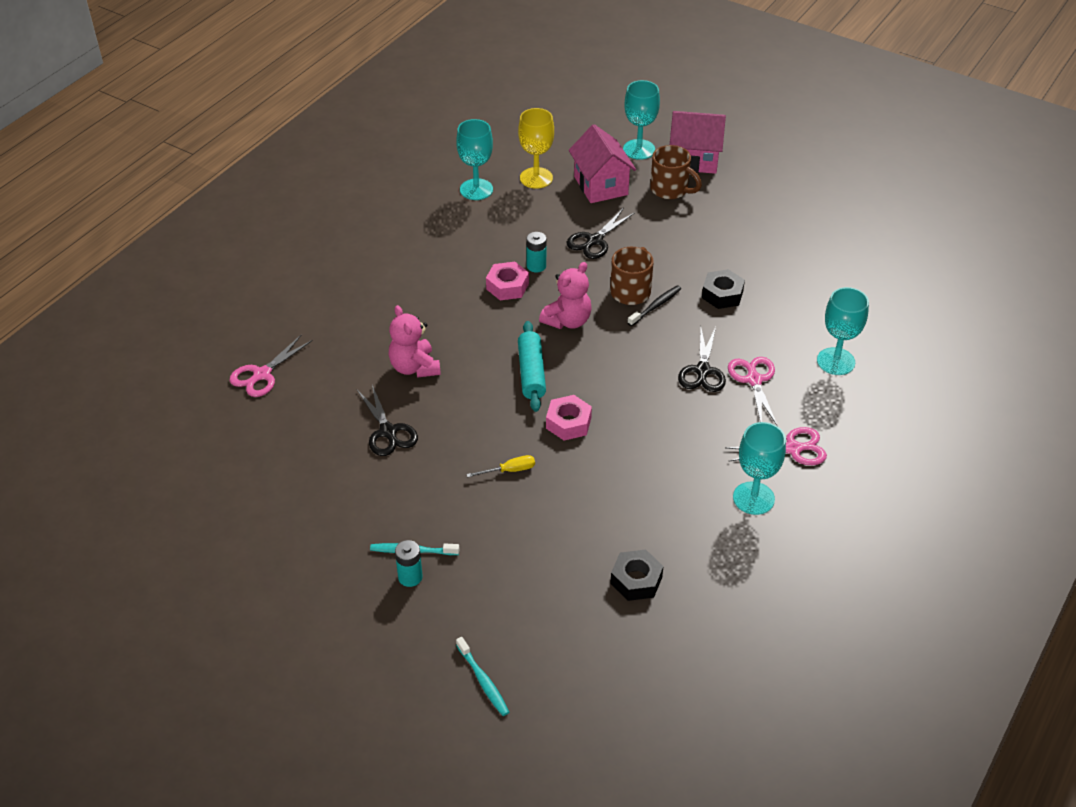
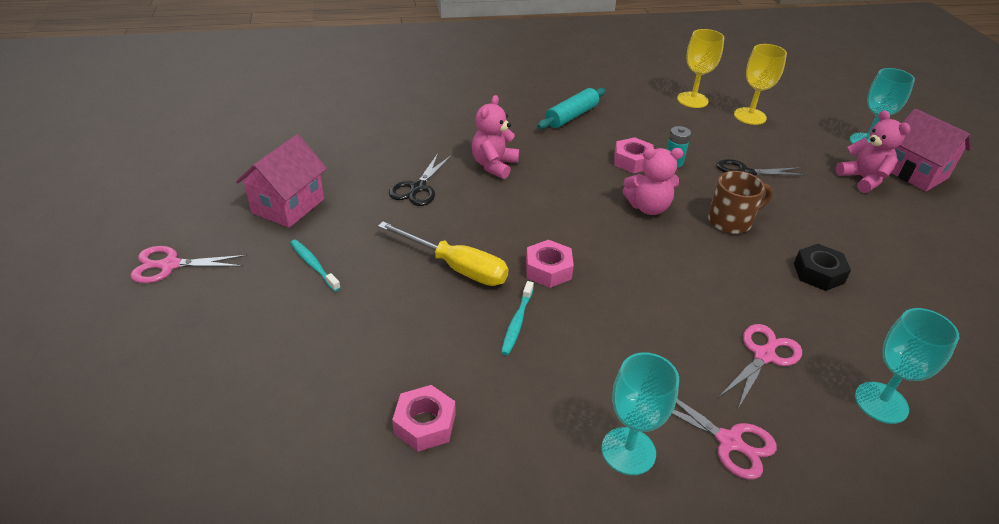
camera: 45 degrees right, 5 degrees down
pink scissors [229,334,313,397] -> pink scissors moved to [130,246,247,283]
turquoise battery [395,540,423,587] -> none
turquoise goblet [456,119,493,200] -> yellow goblet [677,29,724,108]
turquoise toothbrush [456,637,509,716] -> turquoise toothbrush moved to [501,281,534,355]
yellow screwdriver [466,455,535,477] -> yellow screwdriver [378,222,509,286], size x2.04
turquoise rolling pin [518,321,546,412] -> turquoise rolling pin moved to [537,88,606,129]
pink house [569,124,636,203] -> pink house moved to [236,134,327,228]
black nut [610,549,663,601] -> pink nut [392,385,455,452]
black toothbrush [628,285,681,326] -> none
brown mug [650,145,702,199] -> pink teddy bear [836,110,910,193]
black scissors [678,327,726,392] -> none

